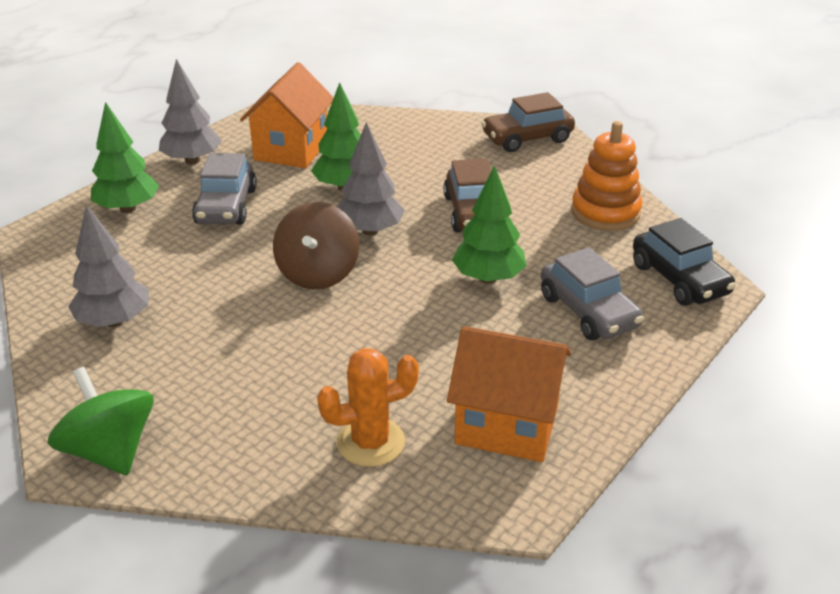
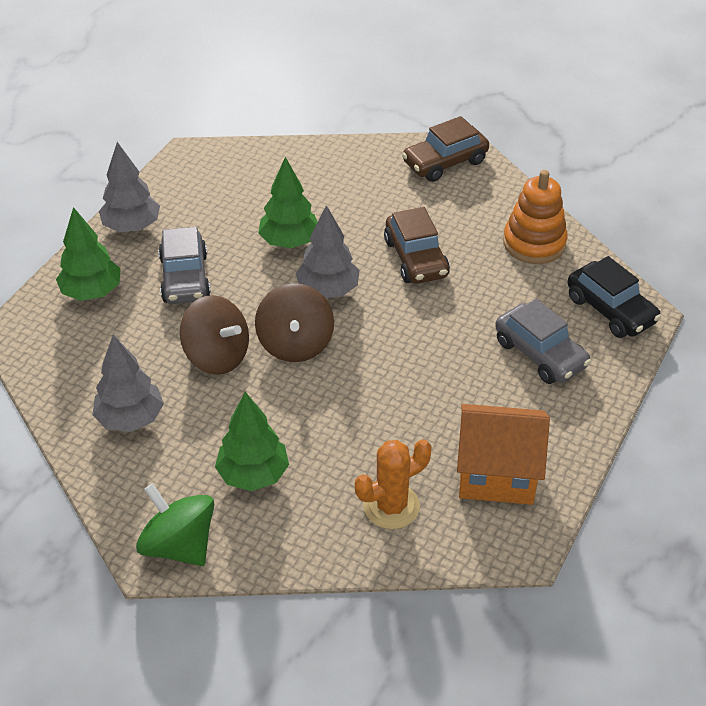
camera: 10 degrees left, 10 degrees up
orange house [240,62,334,168] -> none
green tree [452,165,527,284] -> green tree moved to [215,392,289,491]
none -> brown spinning top [180,295,249,375]

